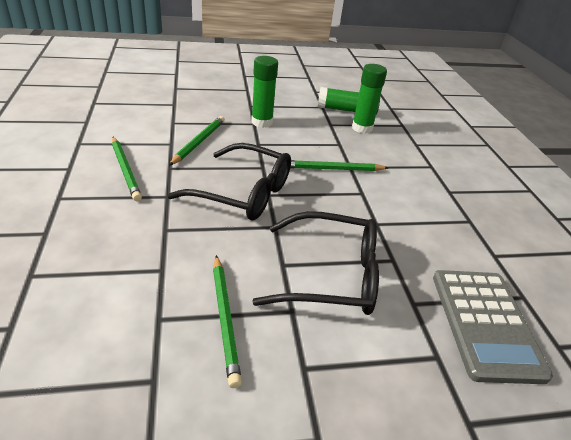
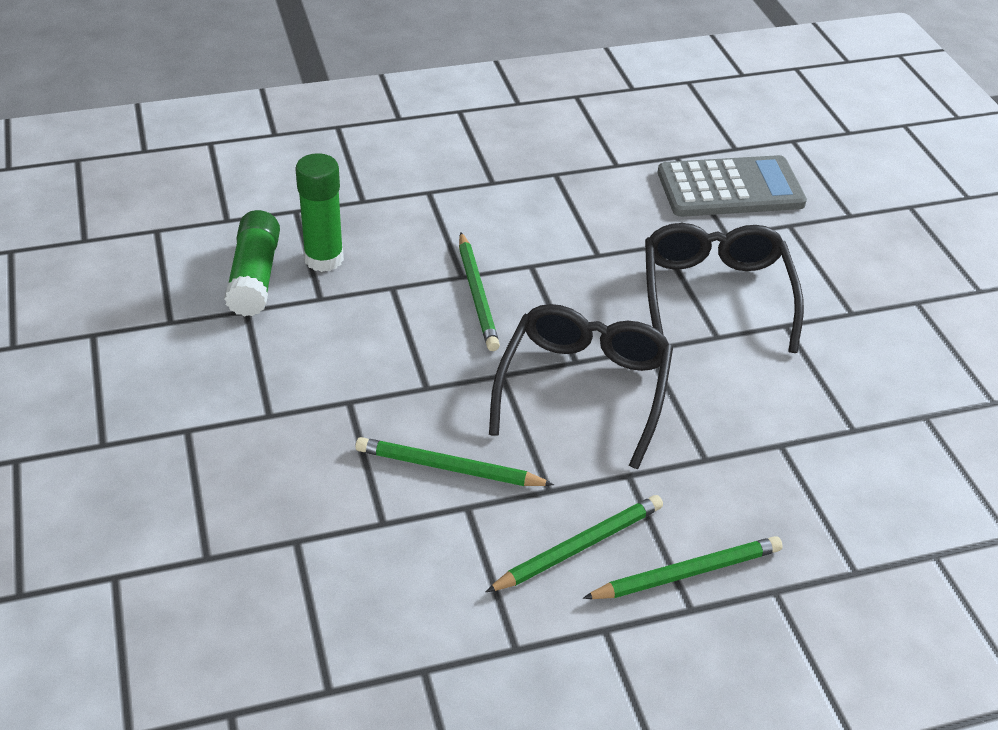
camera: 95 degrees left, 5 degrees up
green pencil [213,255,242,388] -> green pencil moved to [583,536,783,599]
green glue stick [251,56,278,128] -> none

